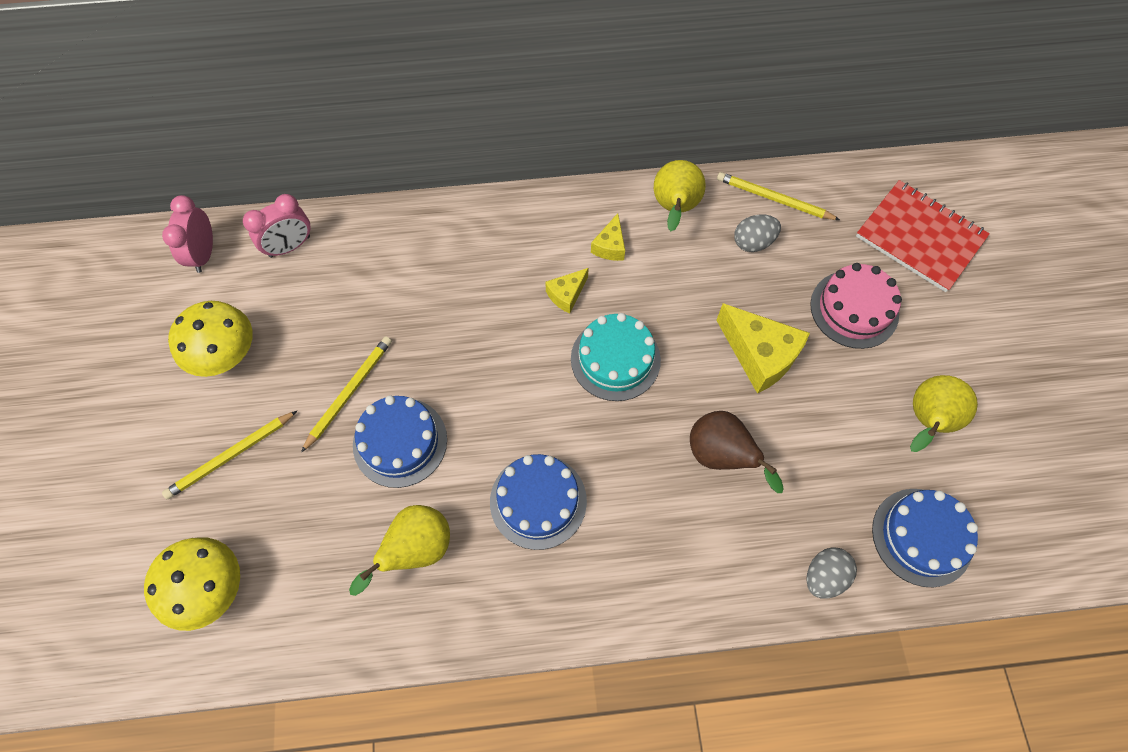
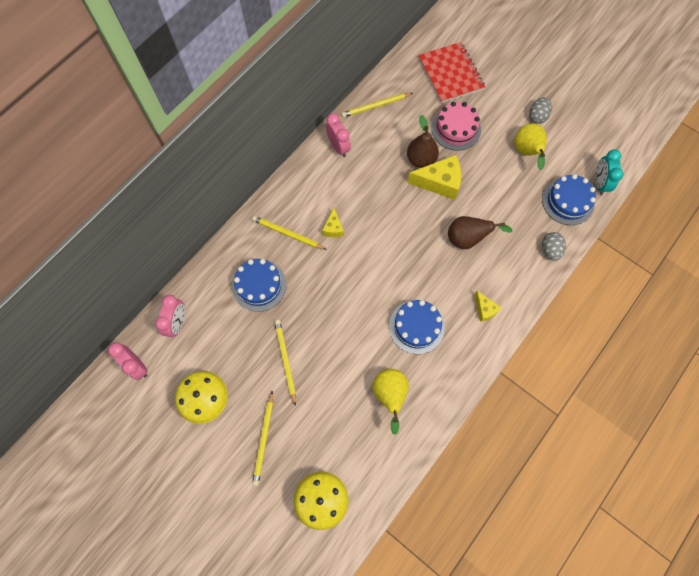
camera: 45 degrees left, 5 degrees up
blue cake [353,395,447,488] -> blue cake moved to [232,259,287,312]
turquoise cake [571,313,661,401] -> none
yellow cheese [591,213,625,261] -> yellow cheese moved to [475,291,502,322]
yellow pear [654,160,706,231] -> pink clock [326,113,351,157]
grey egg [734,215,781,252] -> grey egg moved to [529,97,552,124]
red notebook [856,180,990,292] -> red notebook turned 75 degrees clockwise [418,42,485,103]
none -> yellow pencil [252,216,327,250]
none -> brown pear [407,115,439,168]
none -> turquoise clock [595,149,624,195]

